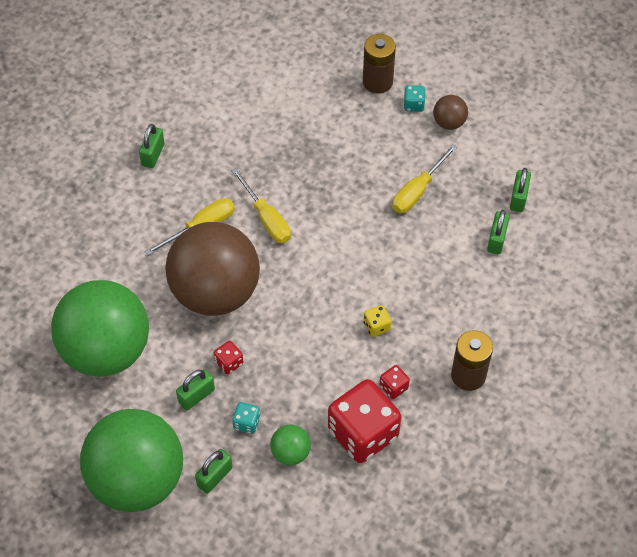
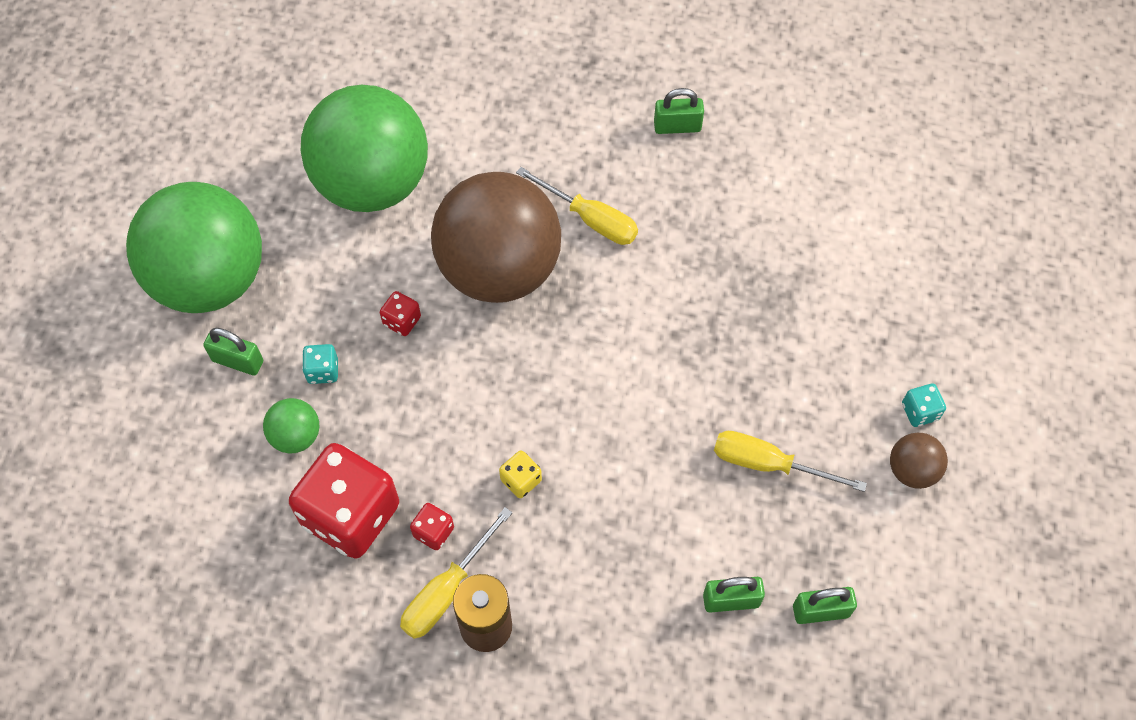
camera: 70 degrees right, 5 degrees up
green padlock [176,369,215,410] -> none
yellow screwdriver [232,168,291,243] -> yellow screwdriver moved to [400,507,512,639]
brown battery [363,34,396,94] -> none

